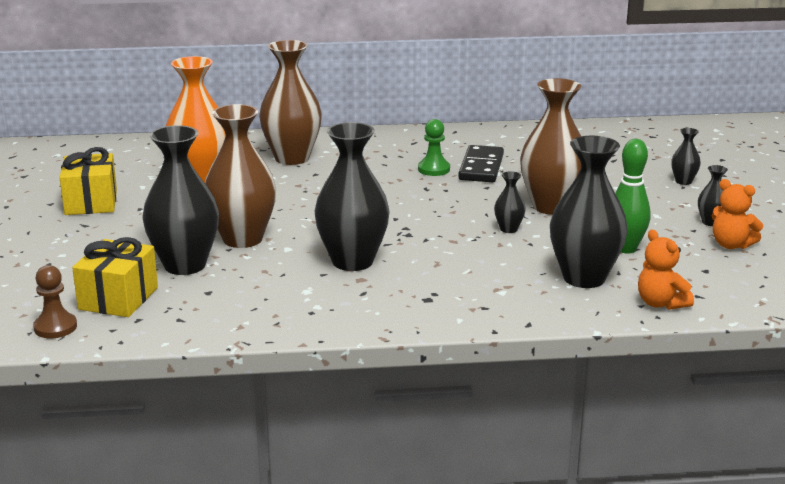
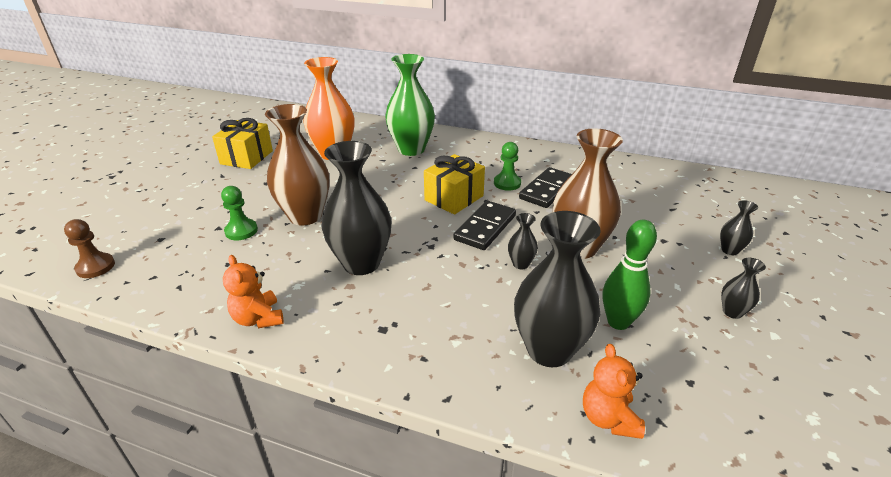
camera: 25 degrees right, 10 degrees up
yellow gift [72,237,158,317] -> yellow gift moved to [424,154,485,215]
black vase [143,125,219,275] -> green pawn [221,186,258,240]
brown vase [259,40,322,165] -> green vase [385,54,435,156]
orange teddy bear [712,179,763,249] -> orange teddy bear moved to [223,255,283,328]
none -> black domino [453,201,516,250]

